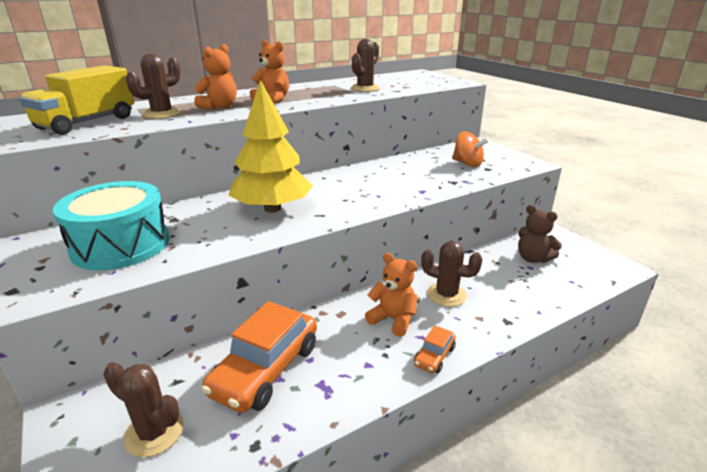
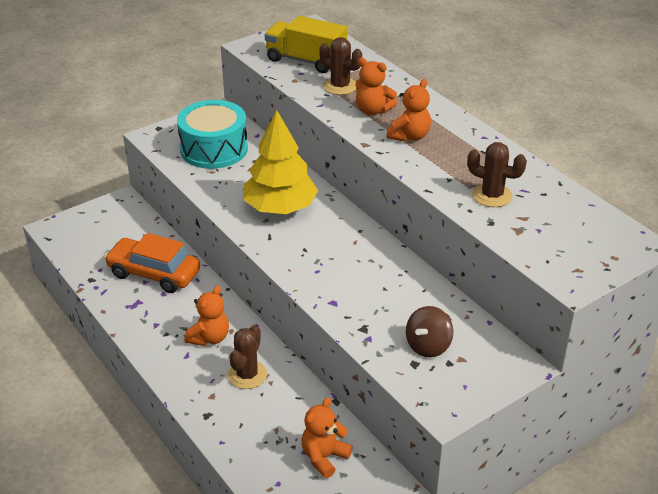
camera: 85 degrees right, 10 degrees up
brown cactus [103,362,184,457] -> none
orange car [414,325,456,373] -> none
orange spinning top [452,132,489,167] -> brown spinning top [406,306,453,357]
brown teddy bear [518,205,562,263] -> orange teddy bear [302,397,353,478]

